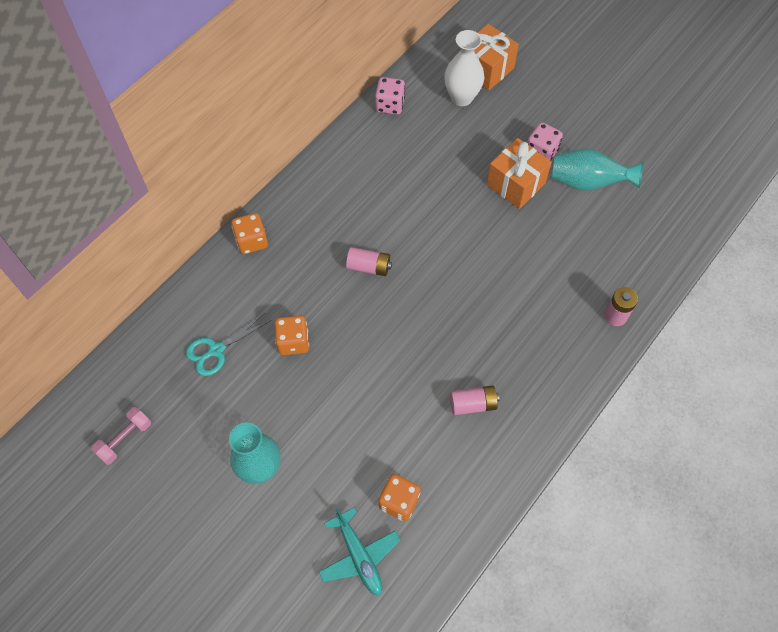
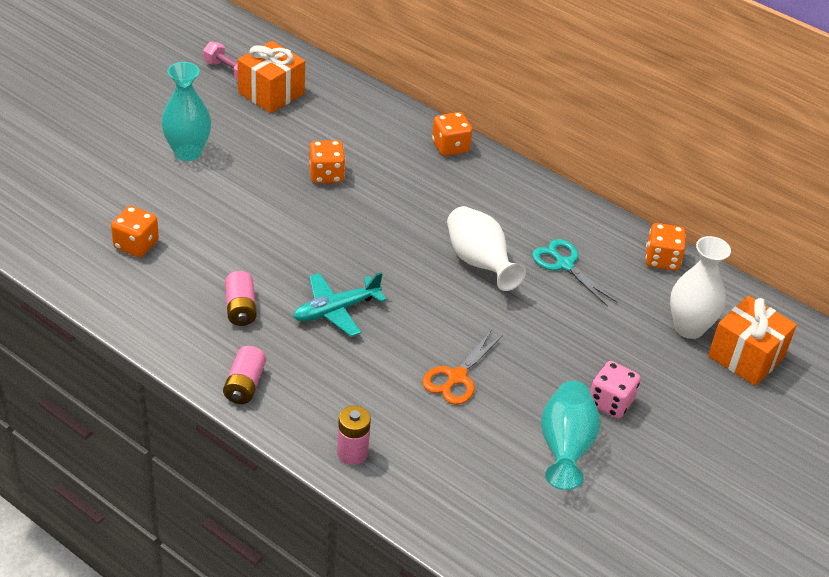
camera: 85 degrees right, 20 degrees down
turquoise scissors [186,313,271,376] -> turquoise scissors moved to [532,239,617,307]
turquoise plane [319,507,400,596] -> turquoise plane moved to [293,272,386,336]
pink battery [346,247,392,276] -> pink battery moved to [223,346,266,404]
pink dice [375,77,405,115] -> orange dice [645,223,686,271]
orange gift [487,138,552,209] -> orange gift moved to [237,41,305,113]
none -> orange scissors [422,331,503,405]
none -> white vase [447,206,526,291]

